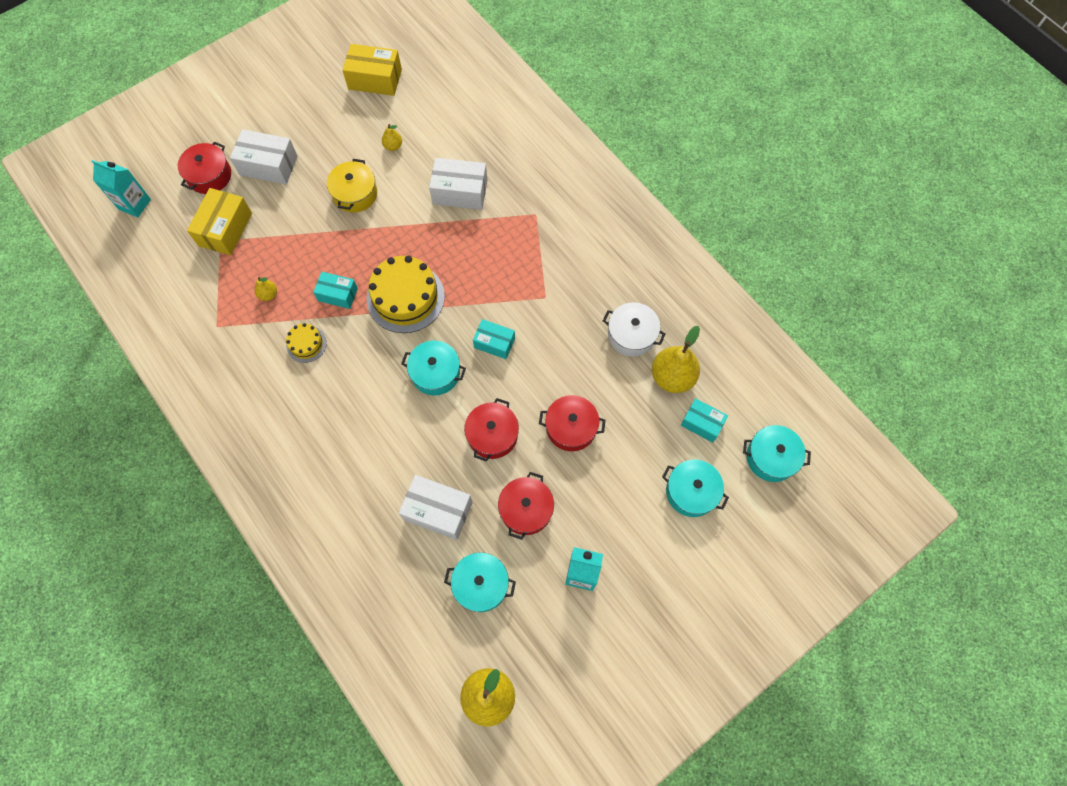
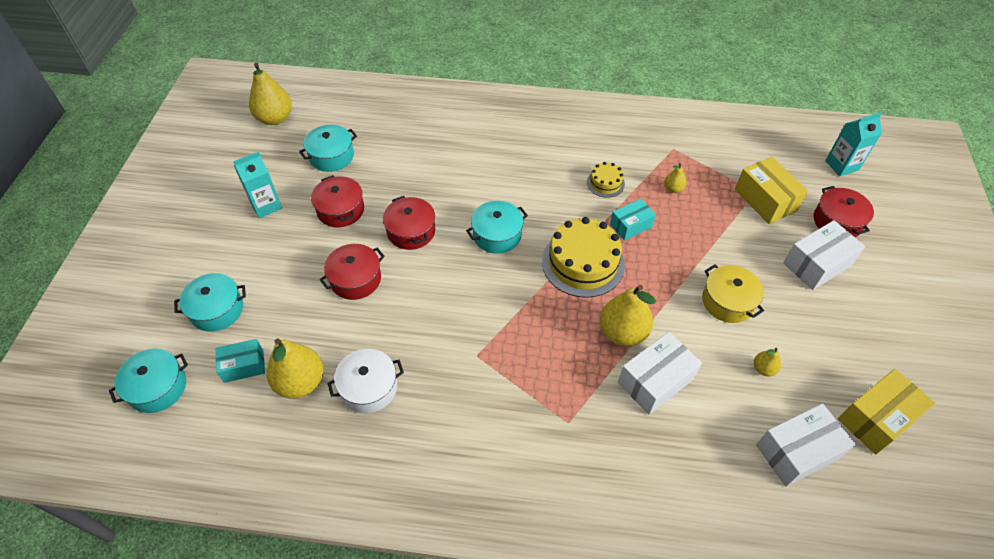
camera: 135 degrees right, 15 degrees down
white box [399,475,473,540] -> white box moved to [756,404,856,487]
turquoise box [473,319,515,359] -> none
none -> yellow pear [600,285,656,346]

